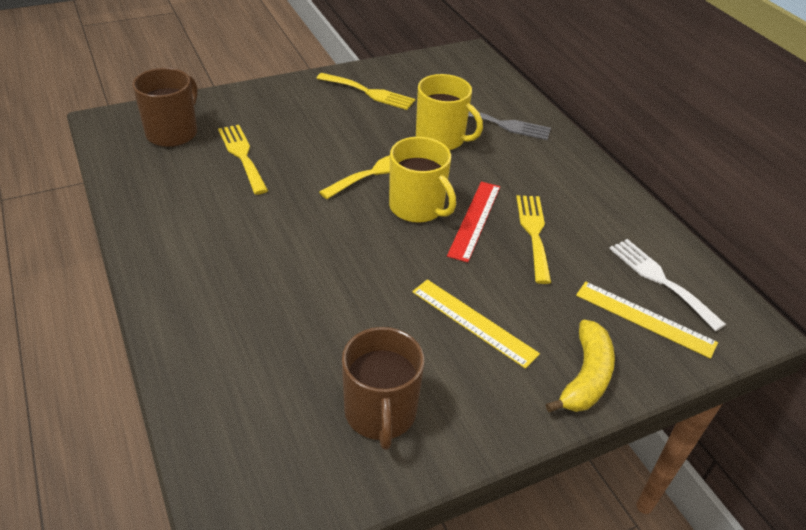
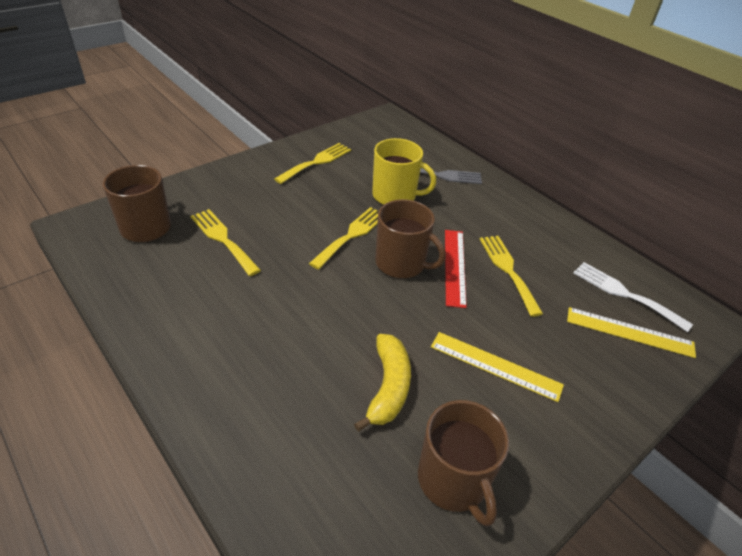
camera: 15 degrees left, 0 degrees up
yellow fork [316,73,415,110] -> yellow fork turned 60 degrees counterclockwise [274,143,351,184]
yellow mug [389,137,456,223] -> brown mug [375,199,446,278]
yellow banana [546,320,615,412] -> yellow banana moved to [354,334,411,432]

